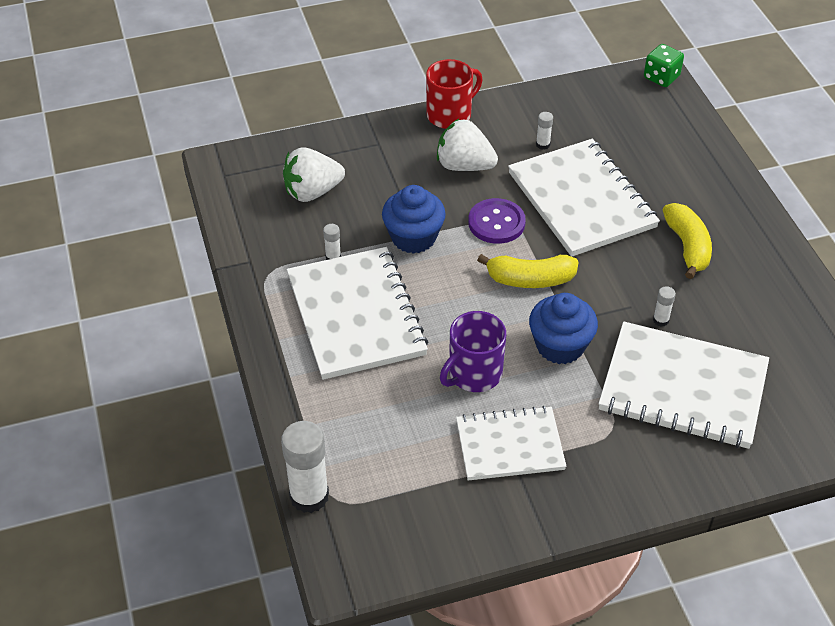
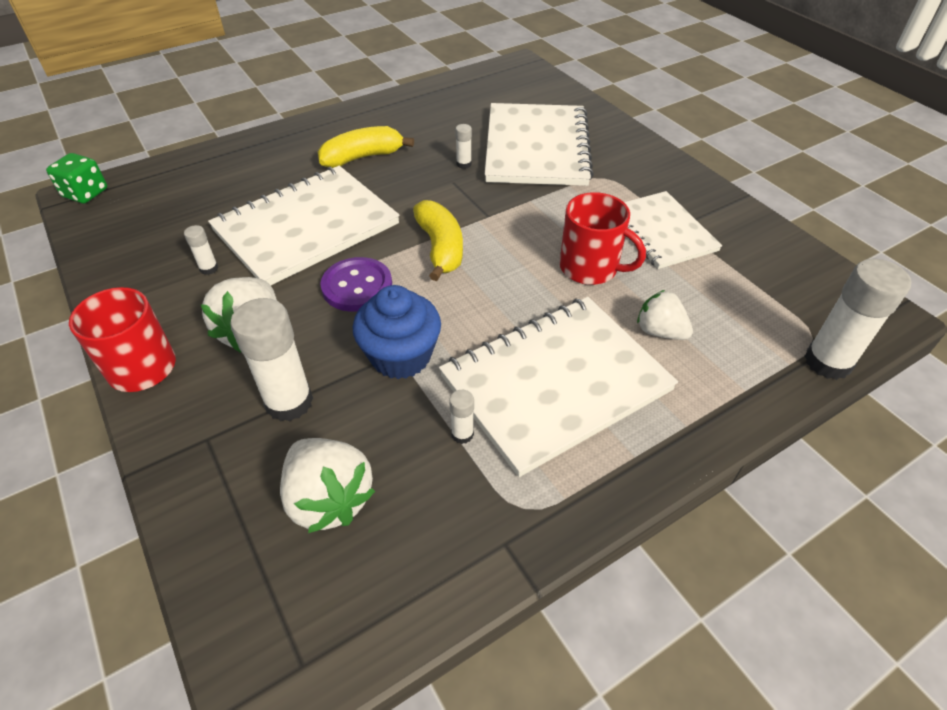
camera: 105 degrees left, 0 degrees up
purple mug [440,311,506,392] -> red mug [560,192,646,285]
blue cupcake [529,293,598,364] -> none
none -> white glue stick [230,298,313,422]
none -> white strawberry [637,290,693,340]

